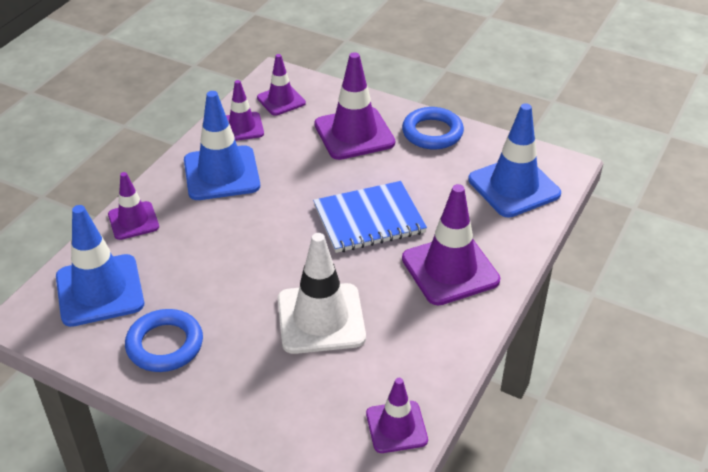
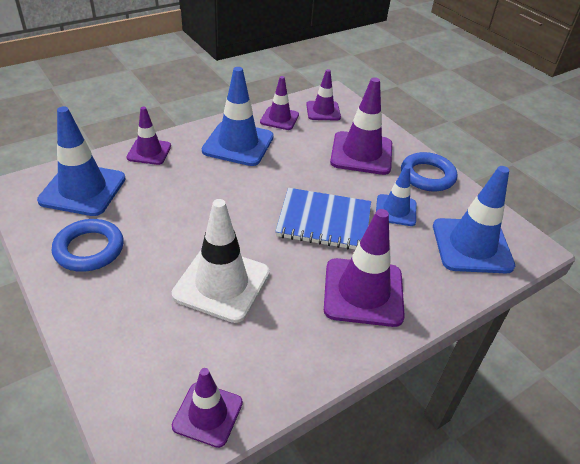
camera: 25 degrees right, 0 degrees up
none -> blue traffic cone [376,165,416,226]

